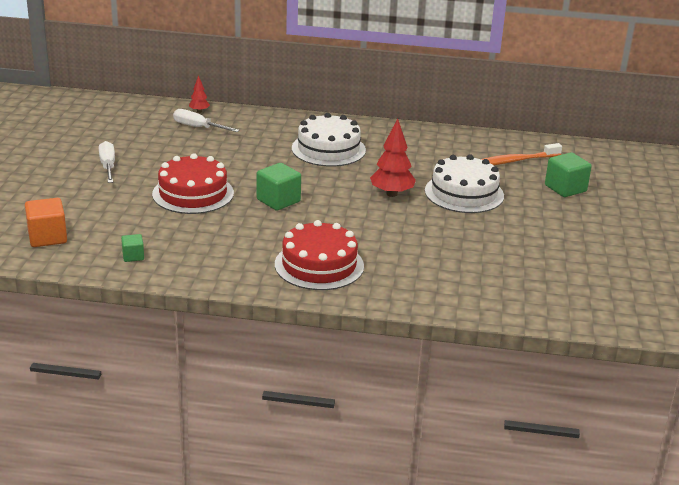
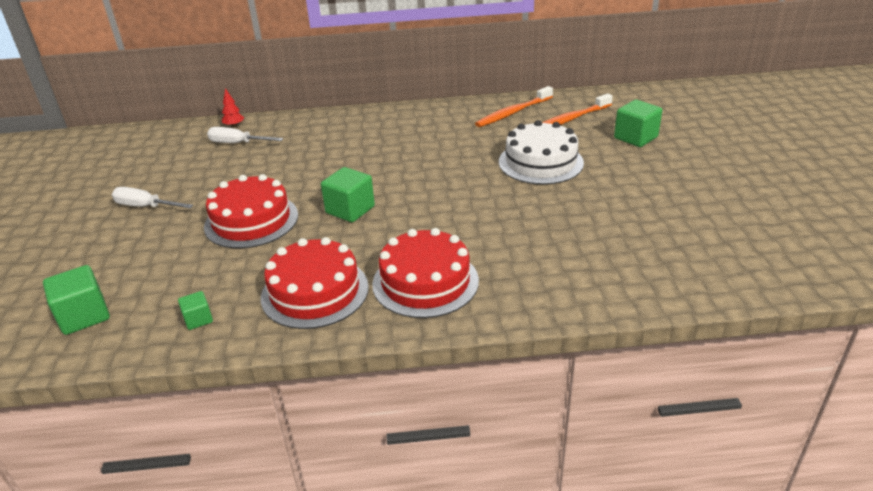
camera: 10 degrees left, 5 degrees up
orange cube [25,198,67,247] -> green cube [43,265,110,335]
white screwdriver [99,141,115,183] -> white screwdriver turned 45 degrees counterclockwise [112,187,194,208]
white cake [292,113,366,167] -> none
red tree [370,118,416,197] -> none
none -> red cake [261,237,369,329]
none -> orange toothbrush [475,86,553,127]

